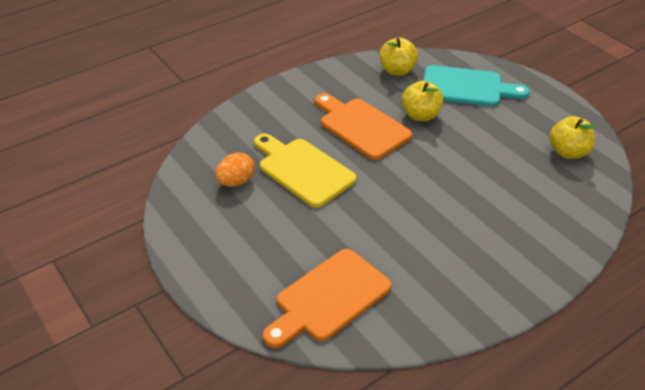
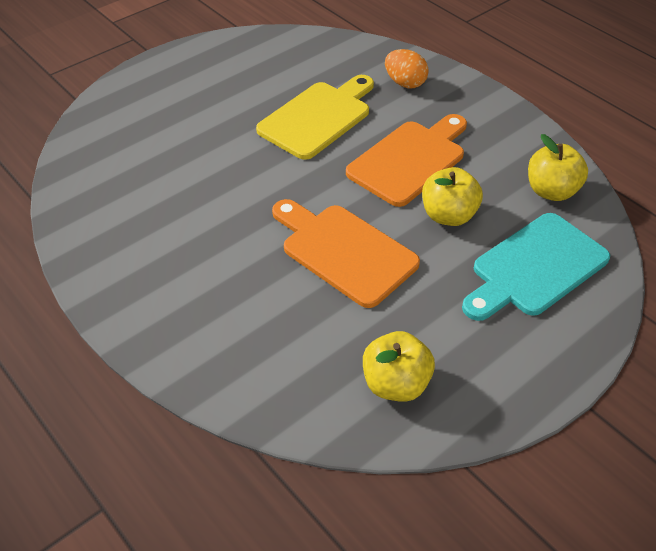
camera: 85 degrees right, 5 degrees up
orange egg [216,152,255,186] -> orange egg moved to [385,49,429,88]
orange cutting board [263,249,392,348] -> orange cutting board moved to [272,199,420,308]
turquoise cutting board [423,65,530,106] -> turquoise cutting board turned 45 degrees clockwise [462,213,610,321]

